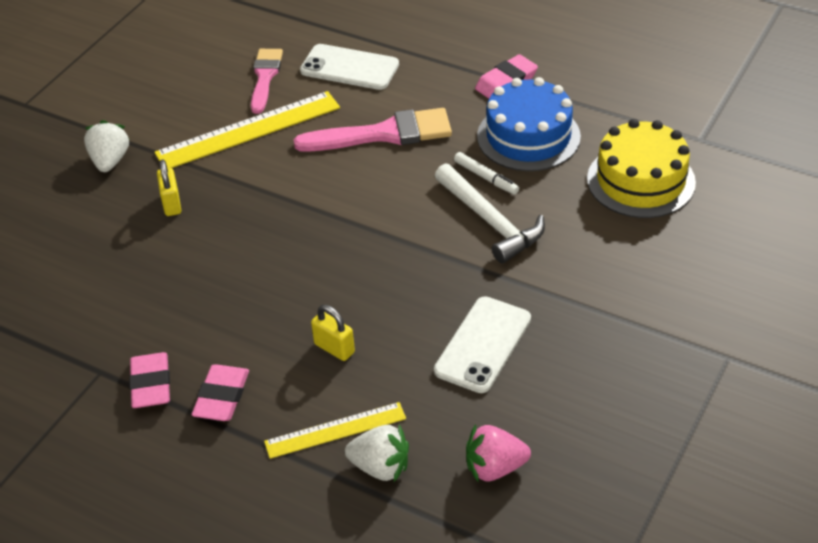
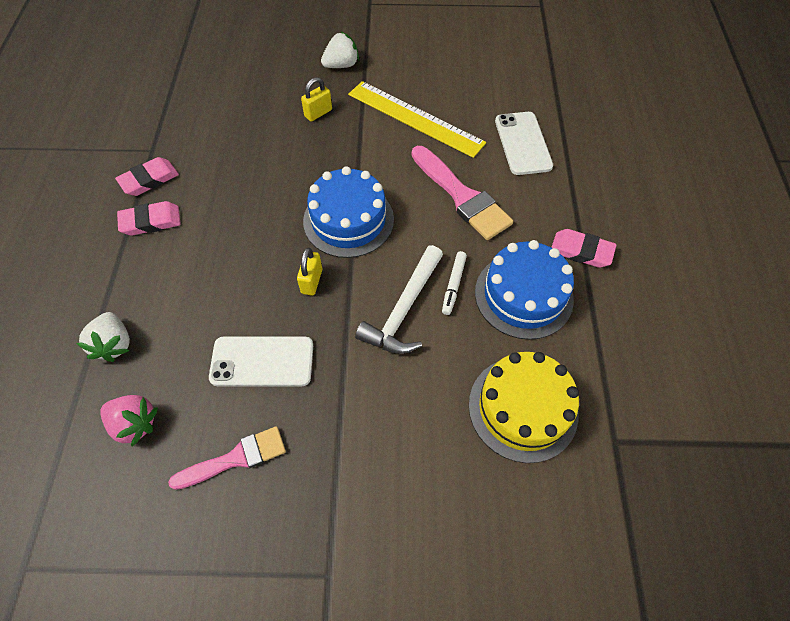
camera: 60 degrees right, 15 degrees up
pink brush [251,49,283,114] -> pink brush moved to [168,426,286,490]
yellow ruler [264,402,406,459] -> none
yellow padlock [311,305,355,361] -> yellow padlock moved to [297,248,322,295]
pink strawberry [466,424,531,483] -> pink strawberry turned 150 degrees clockwise [100,395,158,447]
none -> blue cake [303,166,394,258]

